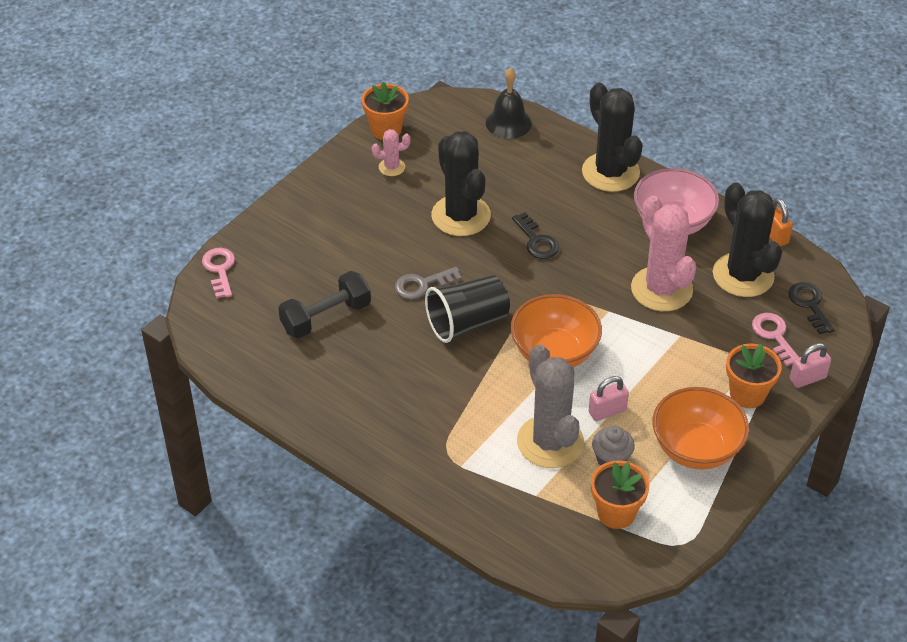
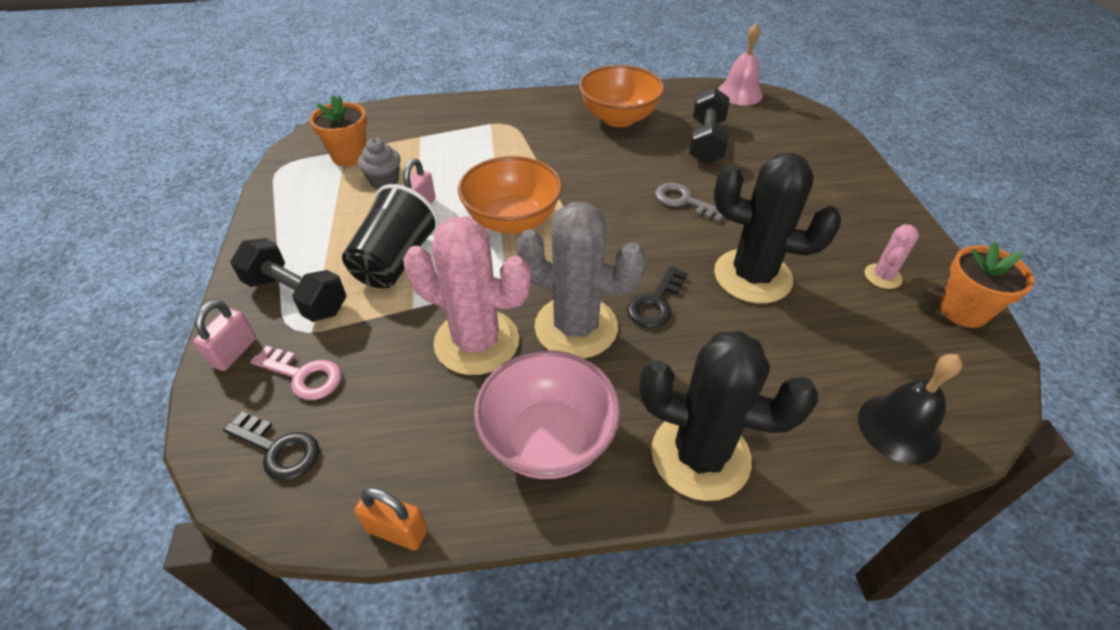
camera: 135 degrees right, 0 degrees up
pink key [202,248,235,298] -> none
grey key [395,267,462,299] -> grey key turned 75 degrees counterclockwise [655,183,724,222]
black cup [425,275,510,343] -> black cup moved to [342,184,439,288]
black key [512,212,559,259] -> black key turned 75 degrees counterclockwise [627,266,688,328]
grey cactus [517,344,584,468] -> grey cactus moved to [516,202,647,358]
orange bowl [652,387,749,469] -> orange bowl moved to [579,65,664,127]
black cactus [713,182,782,297] -> none
orange flower pot [726,343,782,408] -> black dumbbell [230,238,347,322]
none -> pink bell [718,22,763,105]

